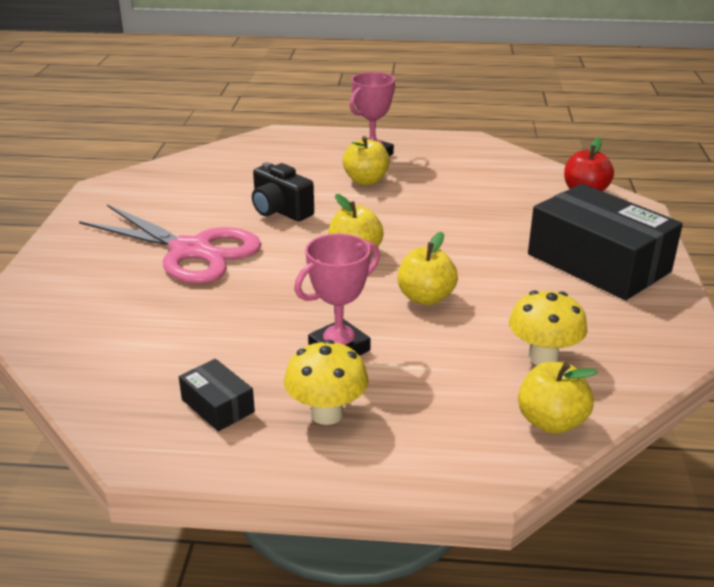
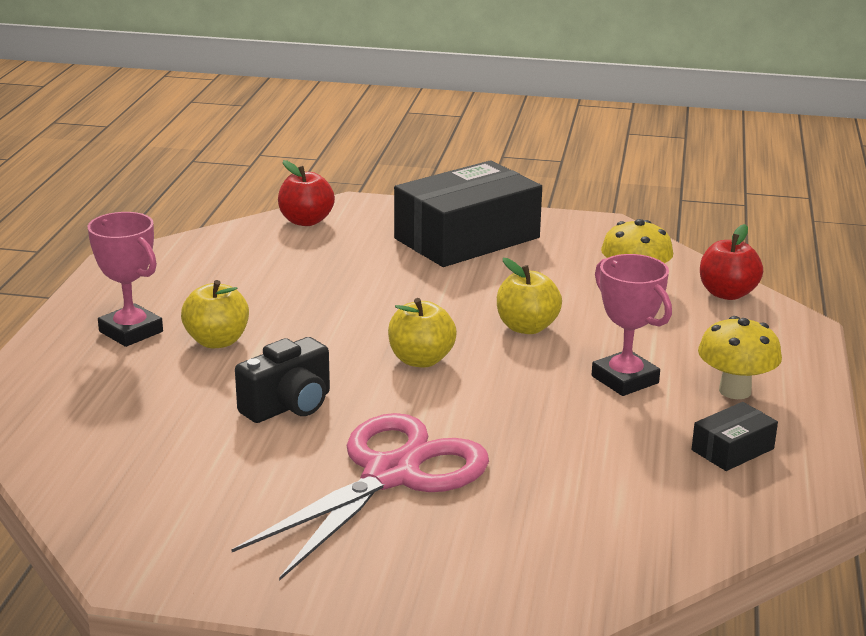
camera: 85 degrees left, 5 degrees down
yellow apple [518,362,598,434] -> red apple [700,224,763,300]

